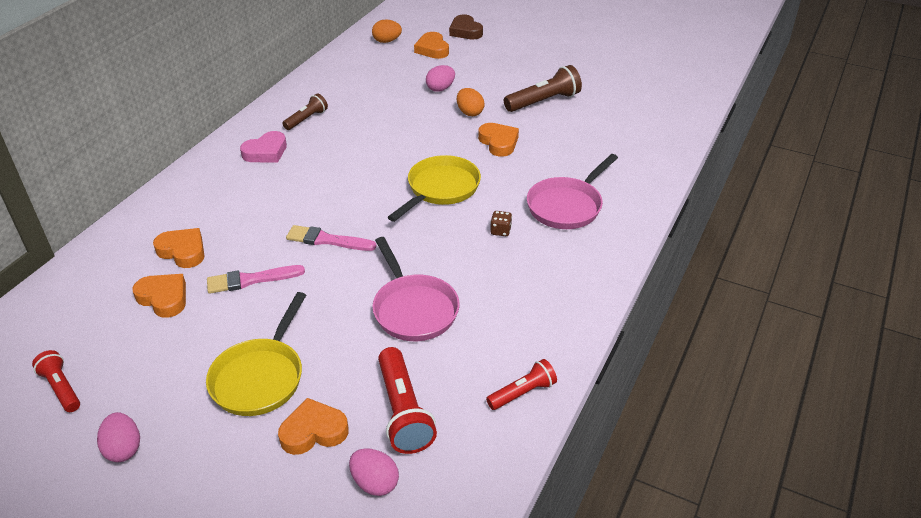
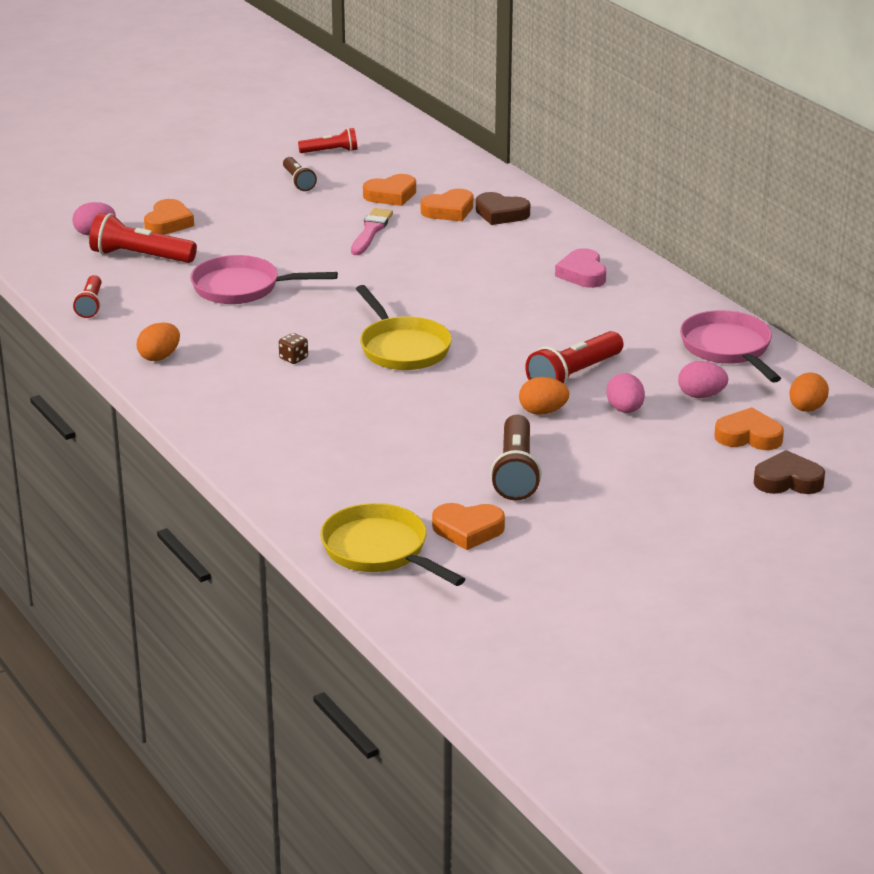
camera: 120 degrees right, 10 degrees down
pink egg [97,412,140,462] -> pink egg moved to [678,361,728,398]
yellow pan [206,292,306,416] -> yellow pan moved to [320,503,465,586]
brown flashlight [282,93,328,130] -> brown flashlight moved to [283,157,317,191]
pink brush [286,225,377,251] -> none
orange heart [478,123,519,157] -> orange heart moved to [432,503,505,550]
pink pan [527,154,618,229] -> pink pan moved to [680,310,781,383]
none -> orange egg [137,323,180,361]
none -> brown heart [476,192,530,225]
none -> red flashlight [525,331,623,385]

